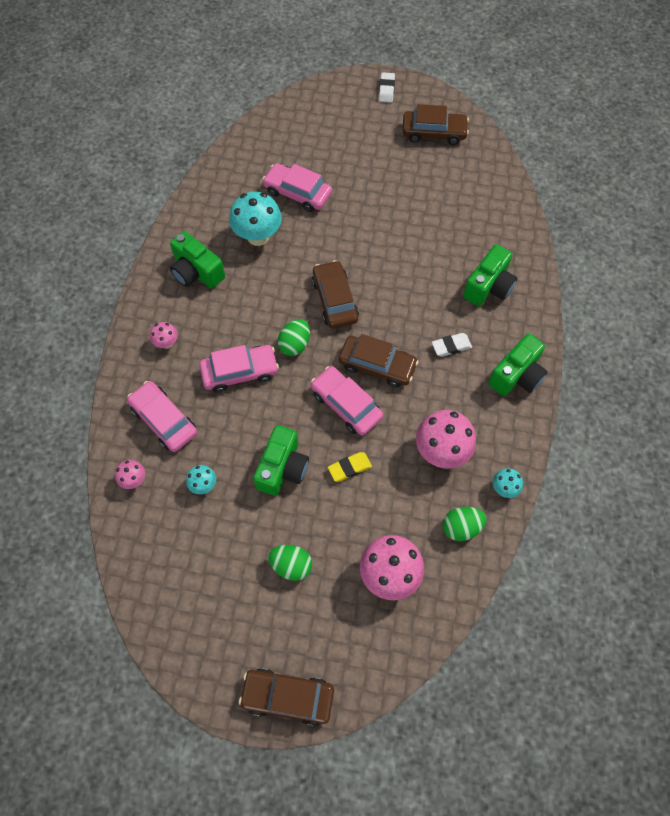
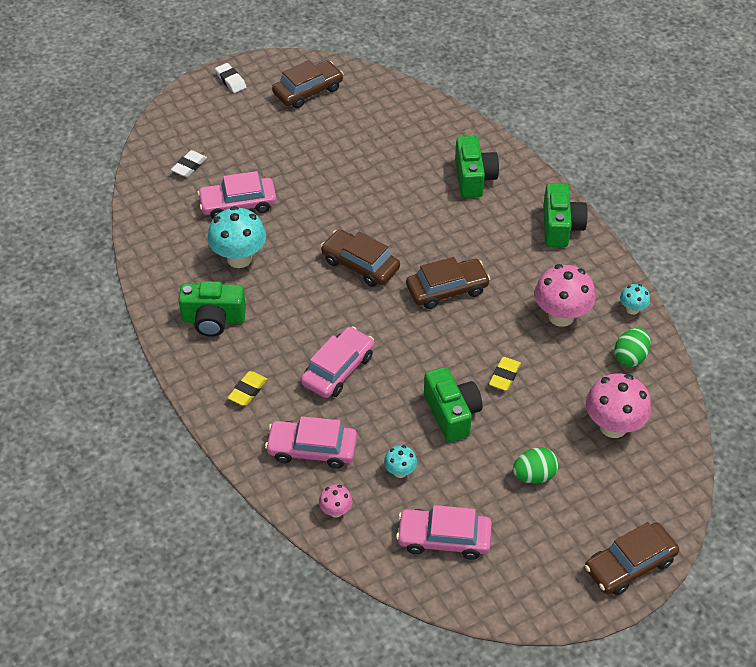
camera: 40 degrees left, 15 degrees down
pink mushroom [150,322,178,349] -> yellow eraser [228,371,267,406]
green egg [278,319,310,356] -> none
pink car [311,366,383,436] -> pink car moved to [396,505,492,560]
white eraser [432,333,472,357] -> white eraser moved to [171,150,207,177]

